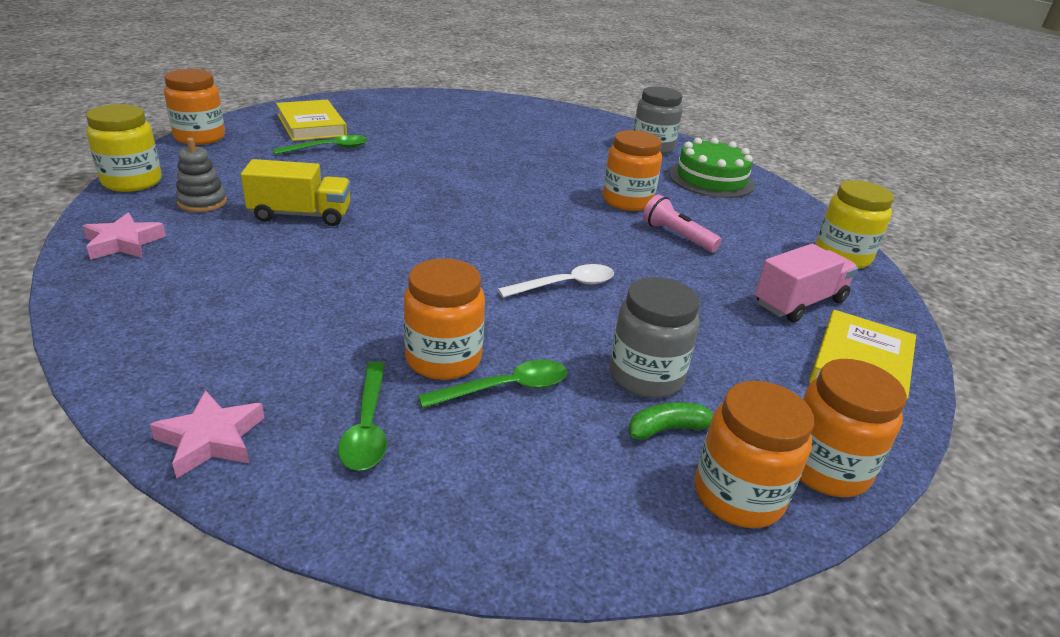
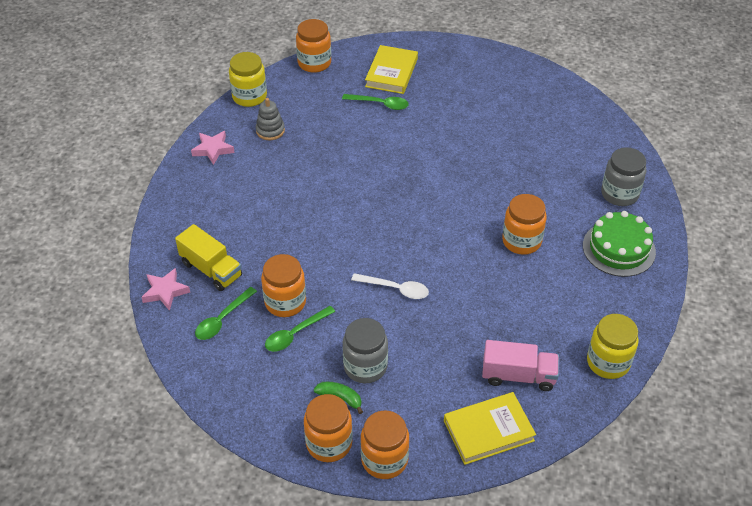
camera: 45 degrees right, 15 degrees up
yellow truck [241,159,351,226] -> yellow truck moved to [175,224,242,291]
green spoon [418,359,567,408] -> green spoon turned 120 degrees clockwise [265,306,335,352]
pink flashlight [643,194,722,252] -> none

